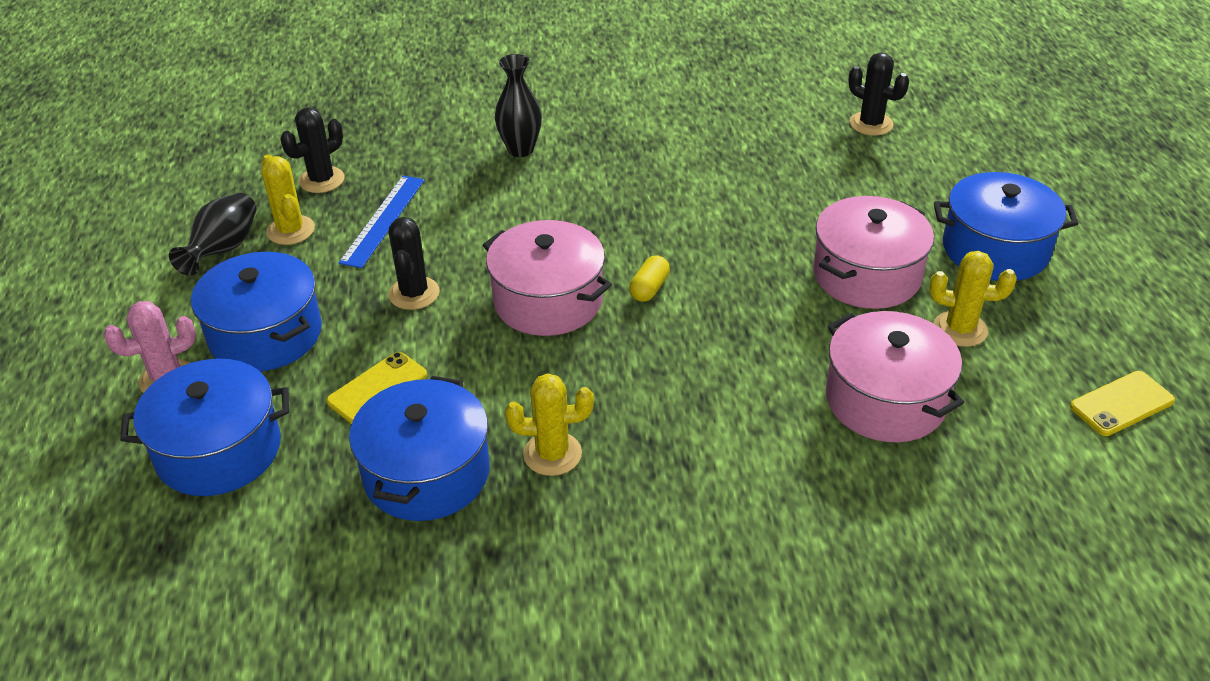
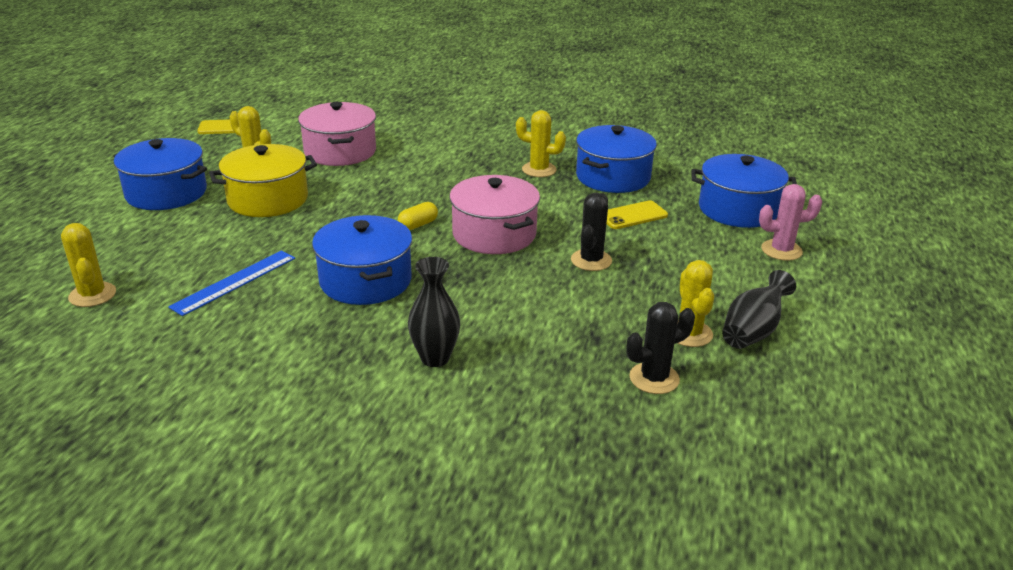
camera: 160 degrees left, 10 degrees down
blue pot [191,252,322,371] -> blue pot moved to [312,215,412,305]
blue ruler [339,176,424,268] -> blue ruler moved to [168,251,295,316]
pink pot [813,196,934,309] -> yellow pot [209,144,317,217]
black cactus [848,52,909,136] -> yellow cactus [61,223,116,307]

